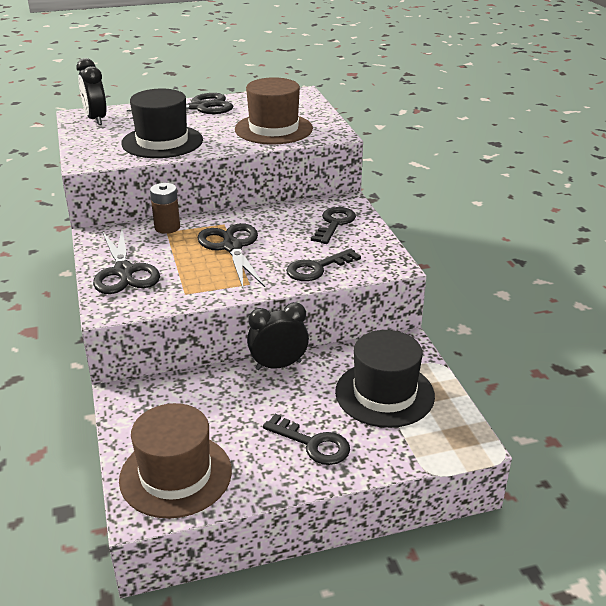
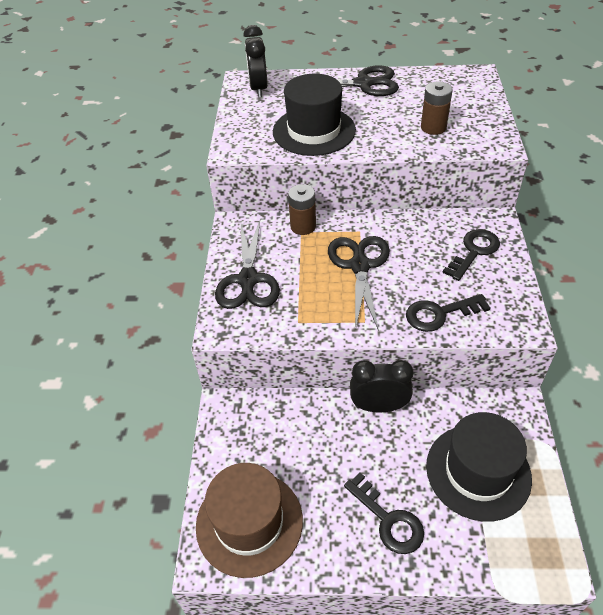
camera: 20 degrees right, 15 degrees up
brown hat [235,77,313,144] -> brown battery [421,81,453,135]

